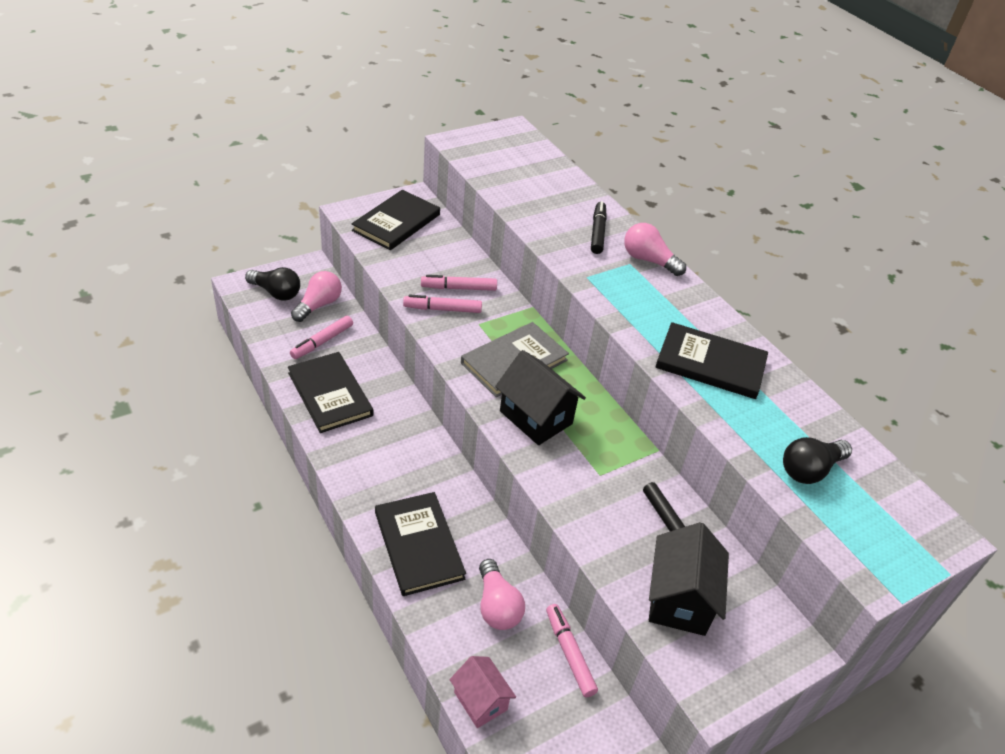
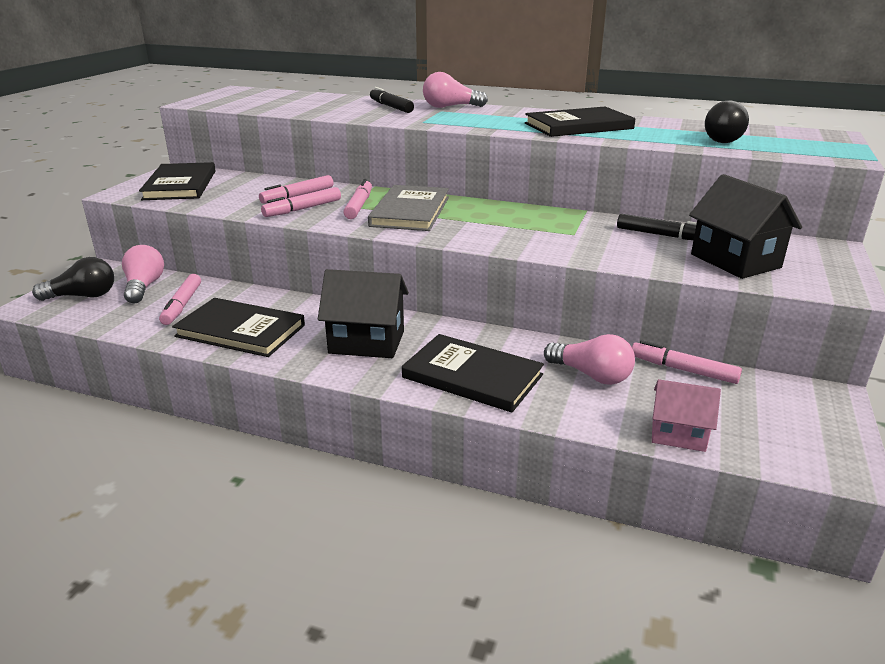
camera: 35 degrees left, 15 degrees down
black house [495,350,586,445] -> black house moved to [318,269,409,358]
none -> pink marker [343,179,372,219]

